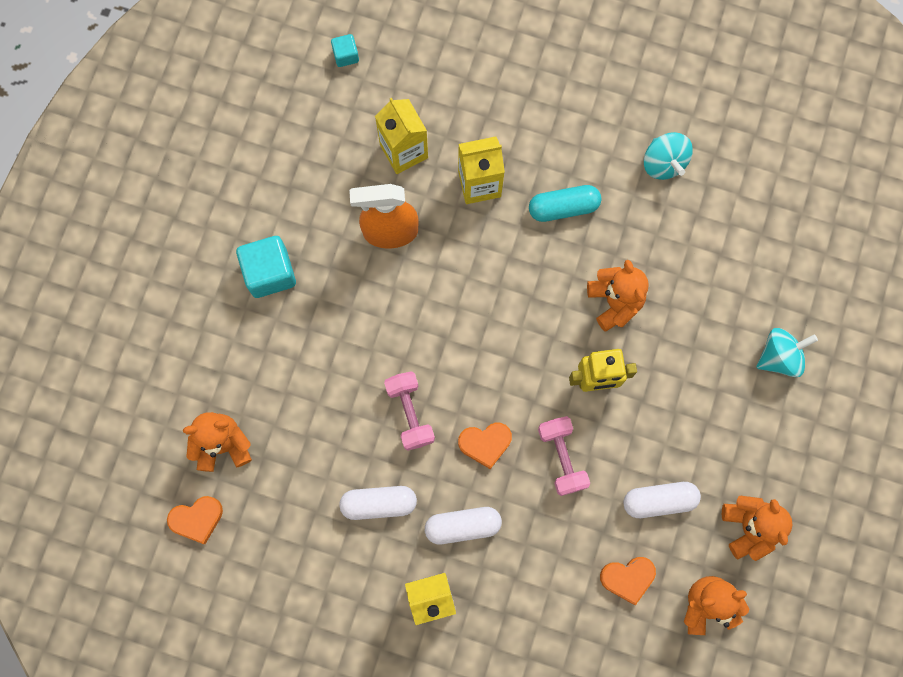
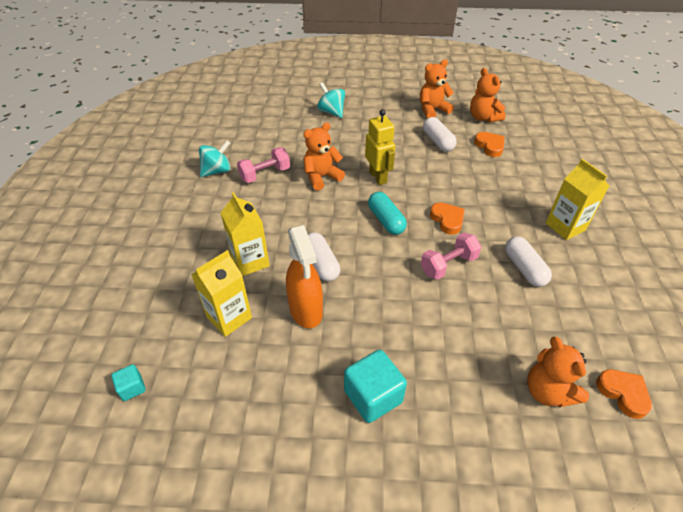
camera: 105 degrees left, 30 degrees down
white capsule [425,507,502,544] -> white capsule moved to [308,232,341,281]
turquoise capsule [529,185,601,222] -> turquoise capsule moved to [368,192,407,235]
pink dumbbell [538,416,590,496] -> pink dumbbell moved to [237,147,290,183]

